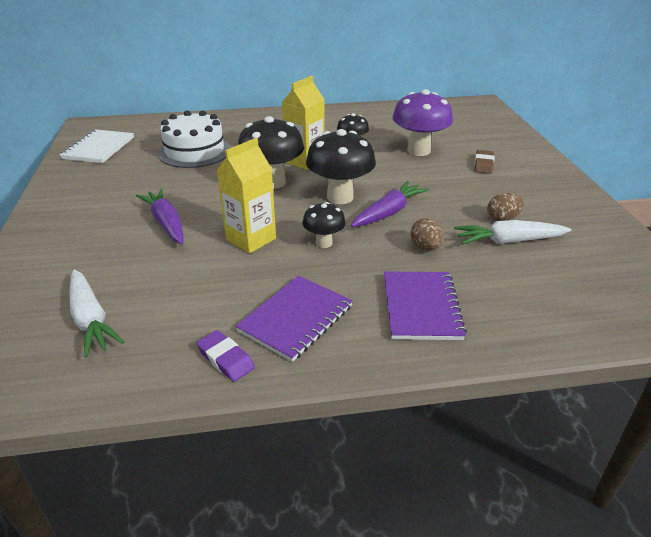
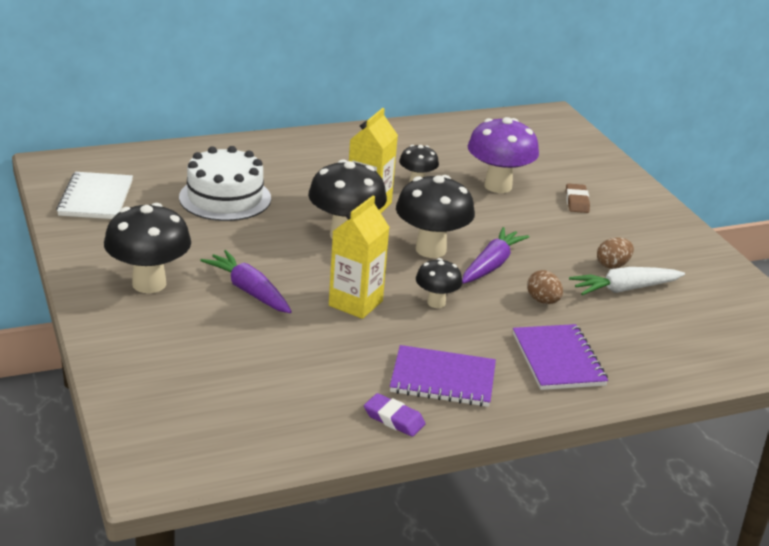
camera: 15 degrees left, 5 degrees down
white carrot [69,269,124,358] -> none
purple notebook [235,275,353,362] -> purple notebook turned 75 degrees clockwise [390,345,496,407]
none -> black mushroom [104,203,191,293]

